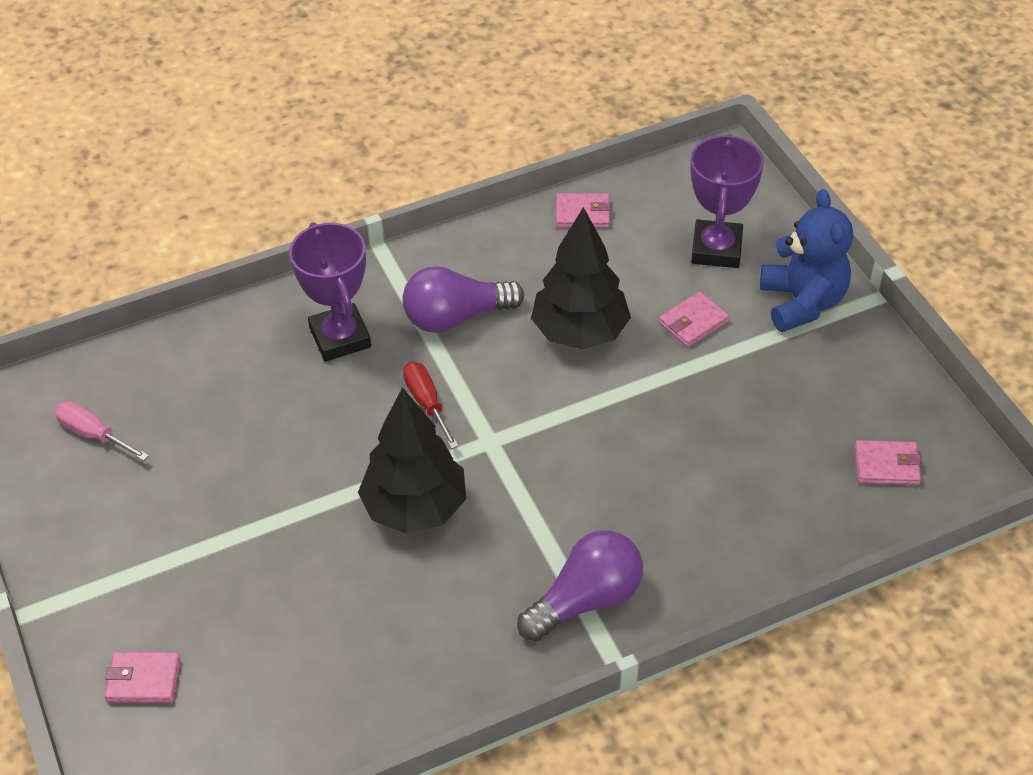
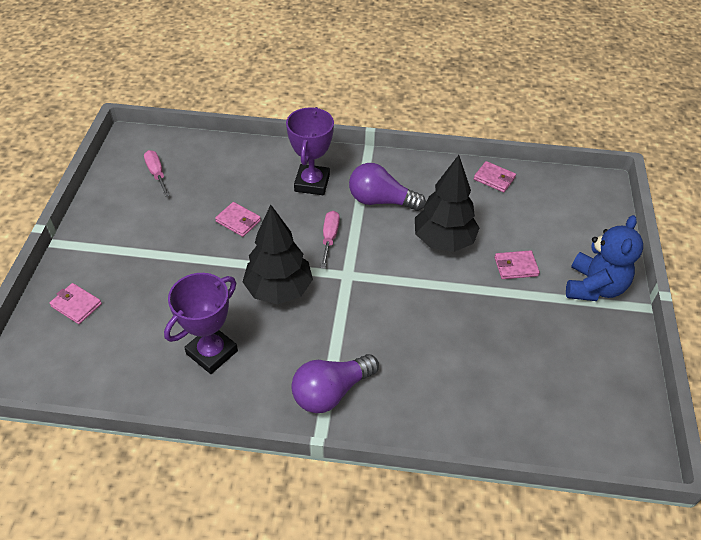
camera: 30 degrees right, 0 degrees up
red screwdriver [403,362,459,449] -> pink screwdriver [321,211,340,268]
purple light bulb [517,530,643,641] -> purple light bulb turned 150 degrees clockwise [291,354,379,413]
purple trophy [690,134,764,268] -> purple trophy moved to [164,273,238,374]
pink wallet [855,440,922,485] -> pink wallet moved to [215,202,261,237]

